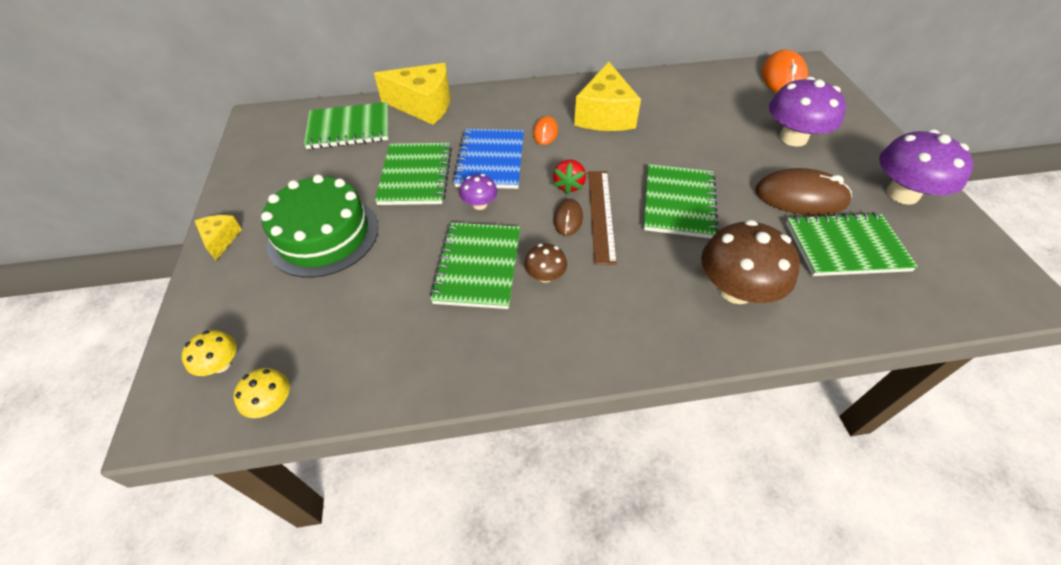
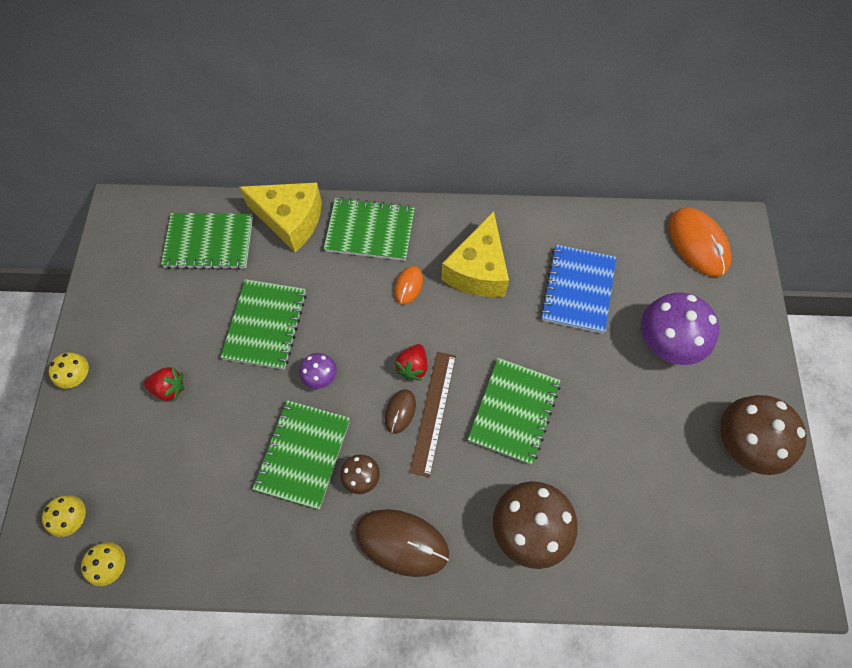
camera: 10 degrees right, 15 degrees up
yellow cheese [195,215,242,261] -> yellow mushroom [49,352,89,389]
green cake [261,175,378,278] -> red strawberry [144,367,184,401]
blue notebook [453,129,524,189] -> blue notebook moved to [540,245,616,334]
brown mouse [755,168,852,215] -> brown mouse moved to [355,509,449,577]
orange mouse [762,50,808,93] -> orange mouse turned 45 degrees counterclockwise [669,208,731,277]
green notebook [786,212,918,276] -> green notebook moved to [324,197,415,261]
purple mushroom [879,129,973,205] -> brown mushroom [720,395,807,475]

